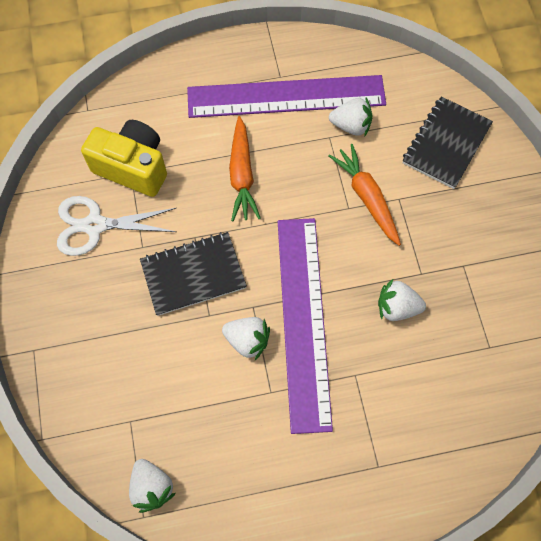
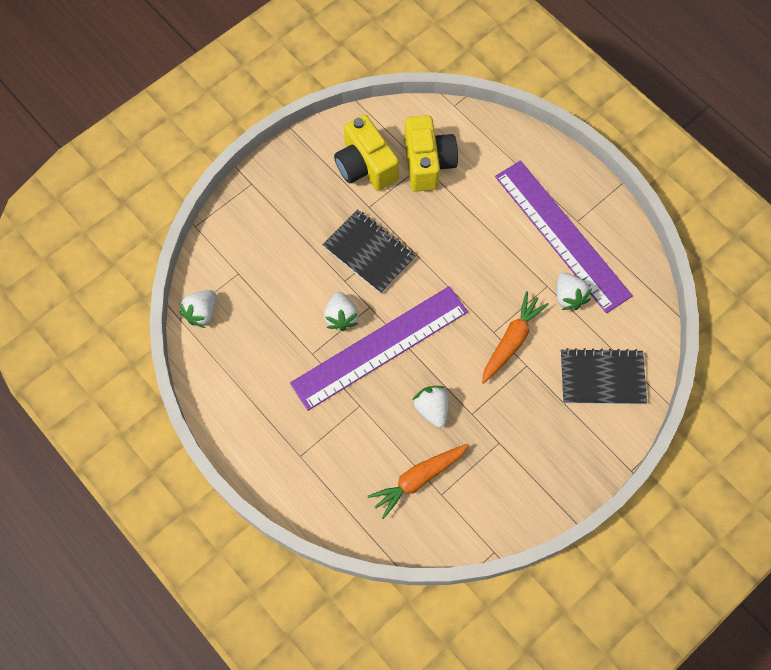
camera: 60 degrees right, 0 degrees up
white scissors [57,196,176,256] -> yellow camera [334,115,399,191]
orange carrot [229,116,261,221] -> orange carrot moved to [368,444,469,519]

